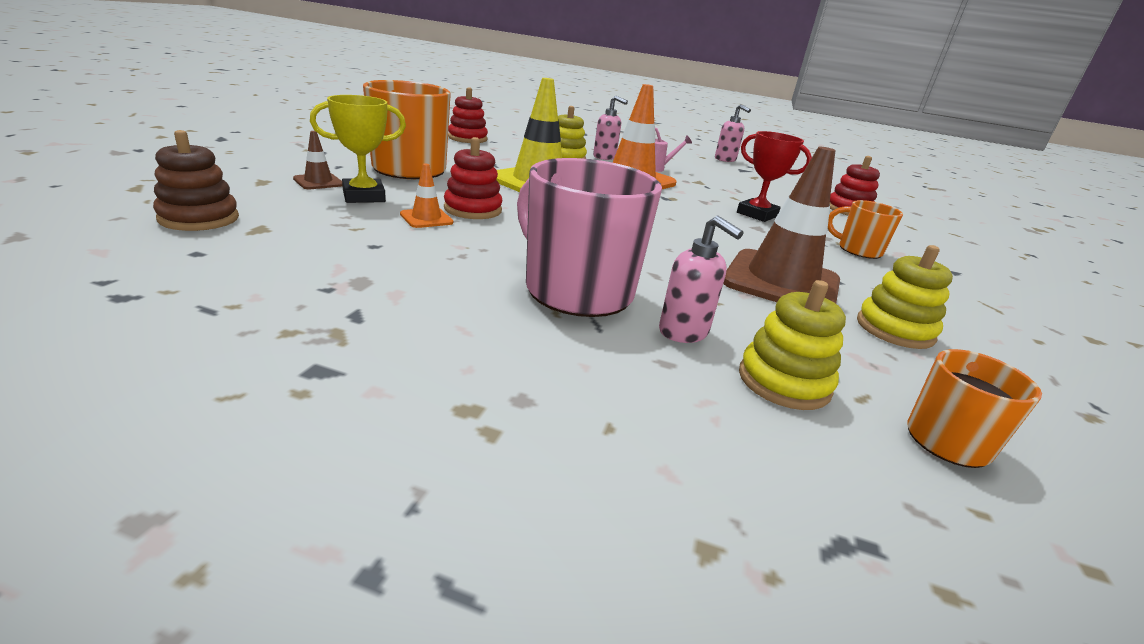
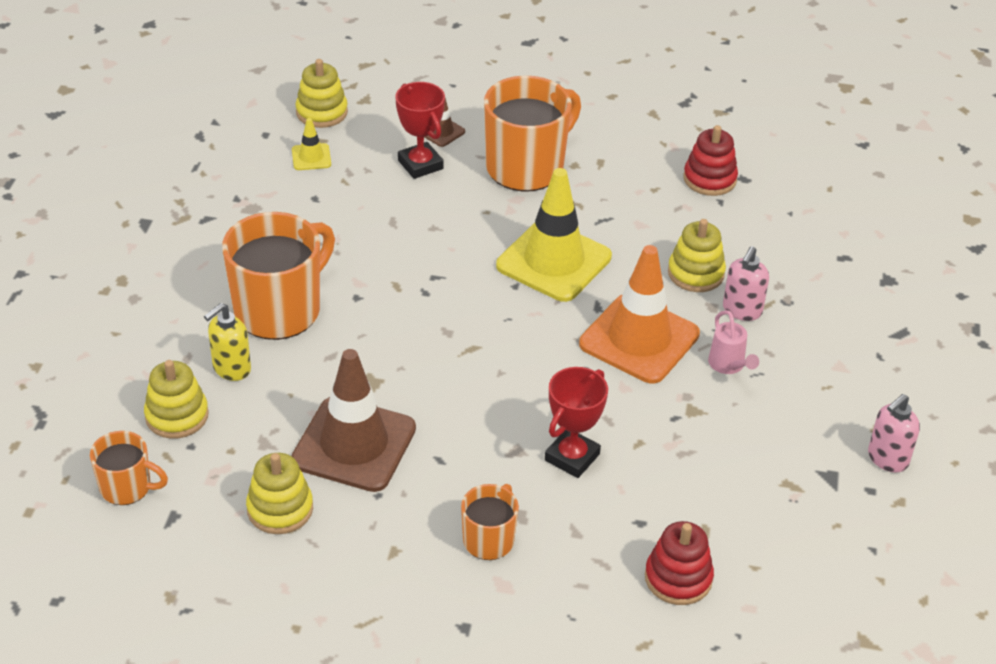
camera: 85 degrees right, 15 degrees up
brown stacking toy [153,130,239,231] -> yellow stacking toy [295,59,348,128]
yellow trophy [310,95,406,203] -> red trophy [395,82,445,179]
orange traffic cone [400,164,453,228] -> none
red stacking toy [444,137,503,219] -> none
pink mug [517,158,662,317] -> orange mug [222,212,335,340]
pink soap dispenser [659,215,744,343] -> yellow soap dispenser [204,303,251,381]
none -> yellow traffic cone [292,118,331,170]

